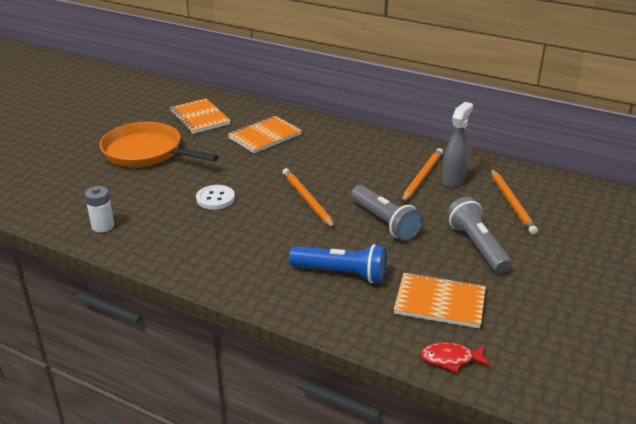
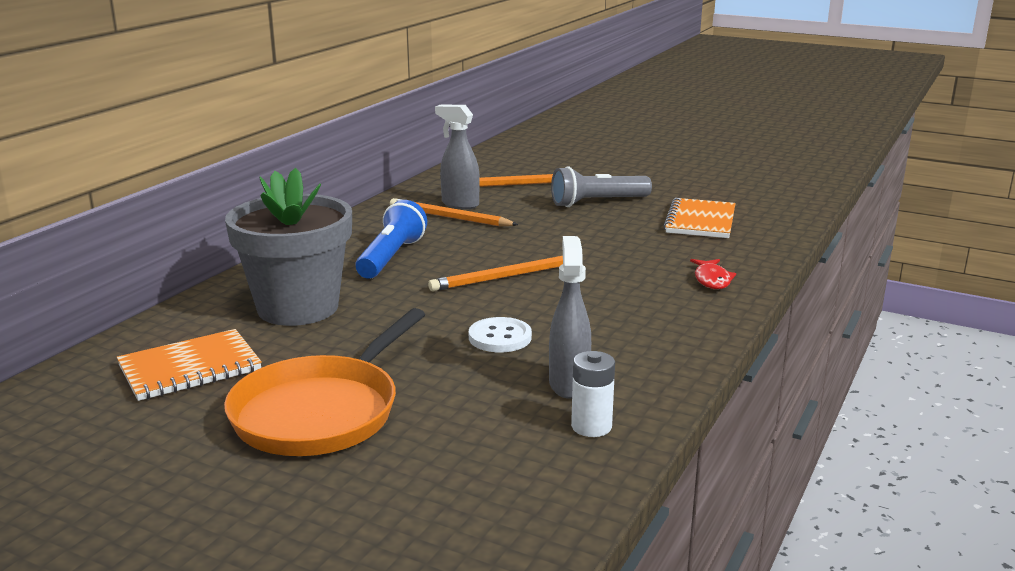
camera: 90 degrees left, 10 degrees down
orange notebook [228,116,302,153] -> grey flower pot [225,168,352,326]
blue flashlight [289,244,387,283] -> blue flashlight moved to [355,200,427,278]
grey flashlight [351,185,423,241] -> none
red fish [421,343,490,372] -> red fish moved to [690,259,736,289]
none -> grey spray bottle [549,236,591,399]

